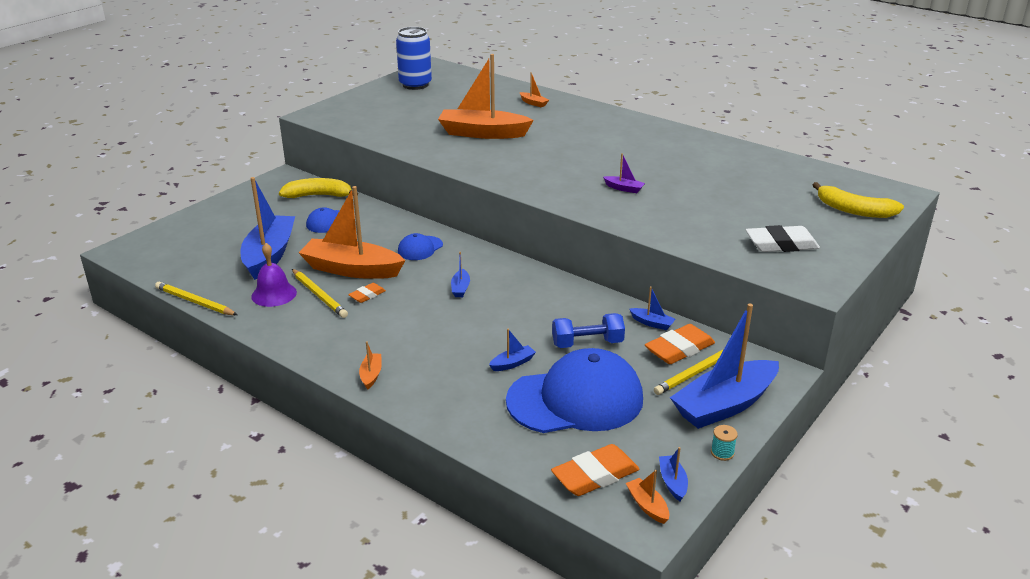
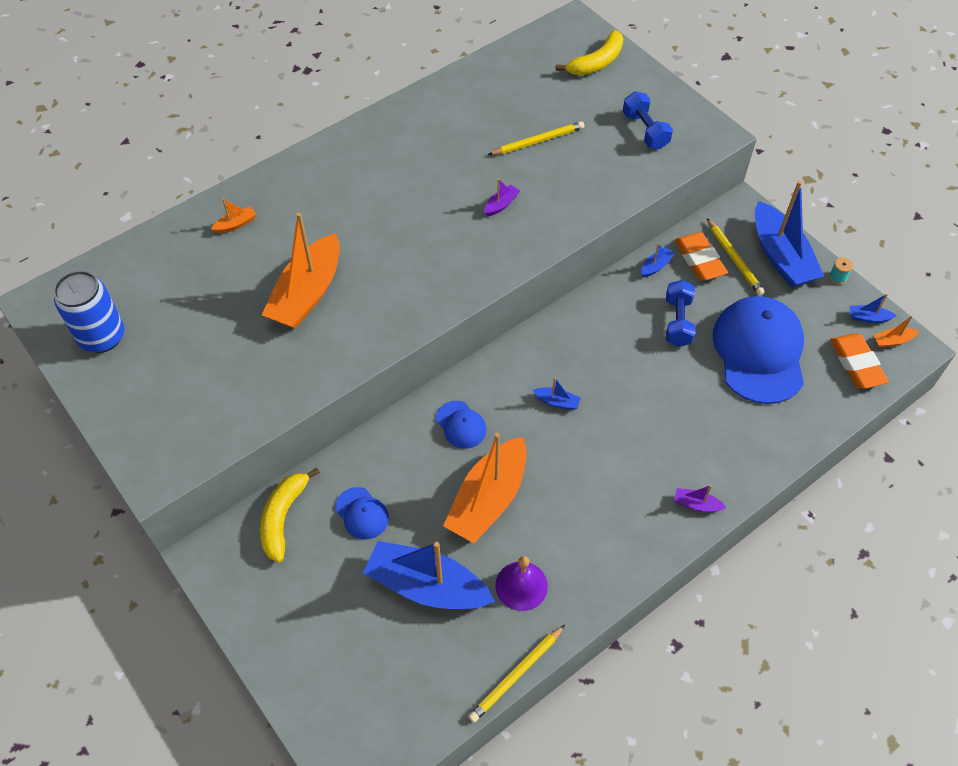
camera: 75 degrees left, 25 degrees up
yellow pencil [292,269,348,318] -> yellow pencil moved to [488,121,585,155]
orange eraser [348,283,386,303] -> none
orange boat [359,341,382,389] -> purple boat [674,485,727,512]
blue boat [489,329,536,371] -> none
white eraser [746,225,820,252] -> blue dumbbell [623,91,673,149]

